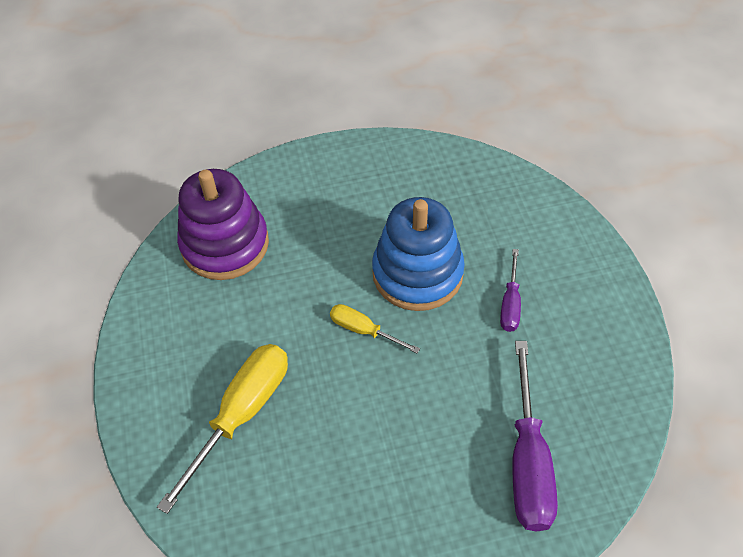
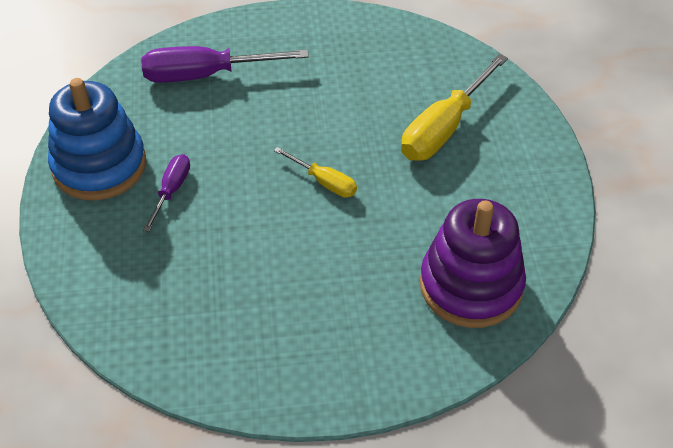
camera: 175 degrees left, 5 degrees down
blue stacking toy [372,197,465,311] -> blue stacking toy moved to [48,78,146,200]
purple screwdriver [512,341,558,531] -> purple screwdriver turned 105 degrees counterclockwise [141,46,309,83]

